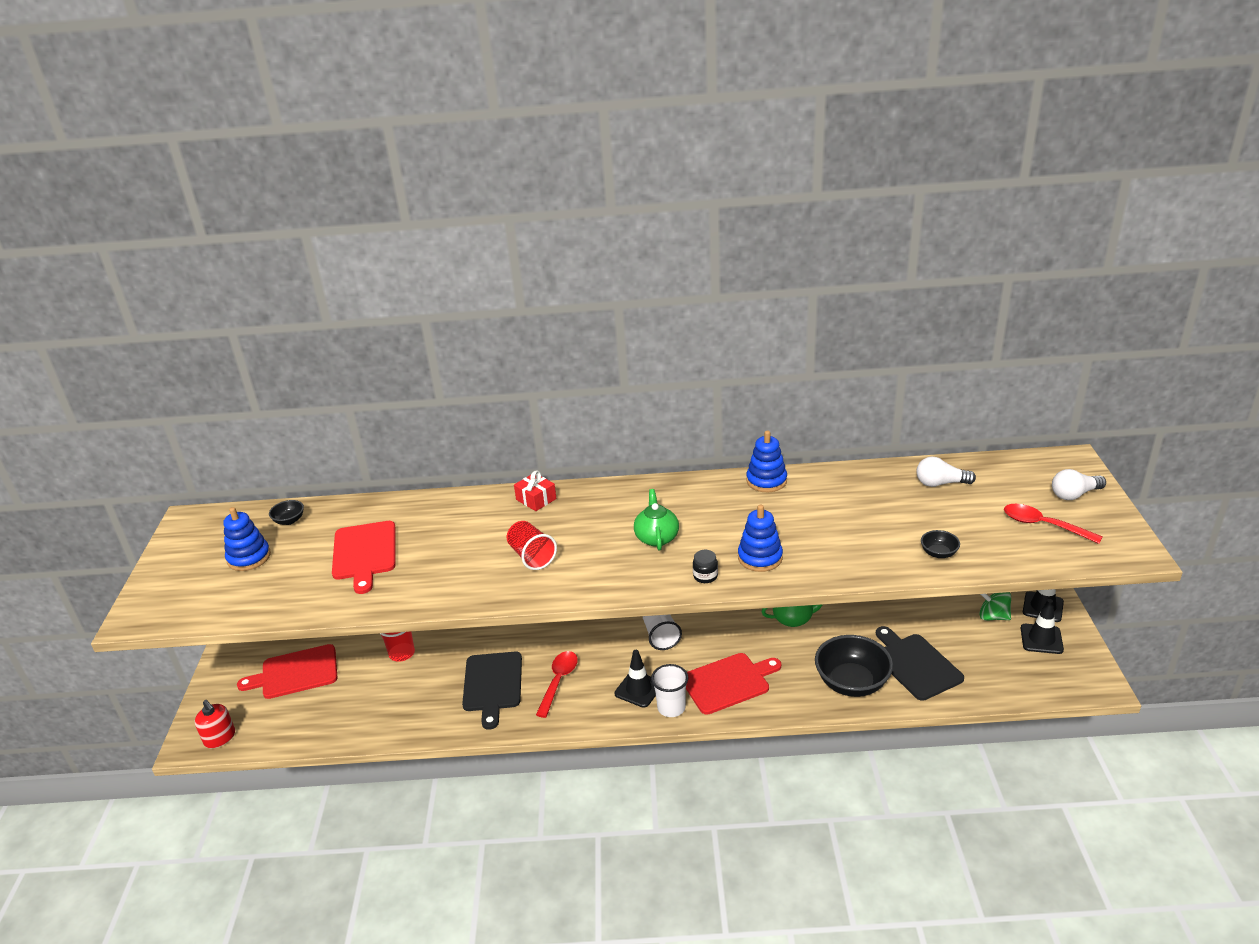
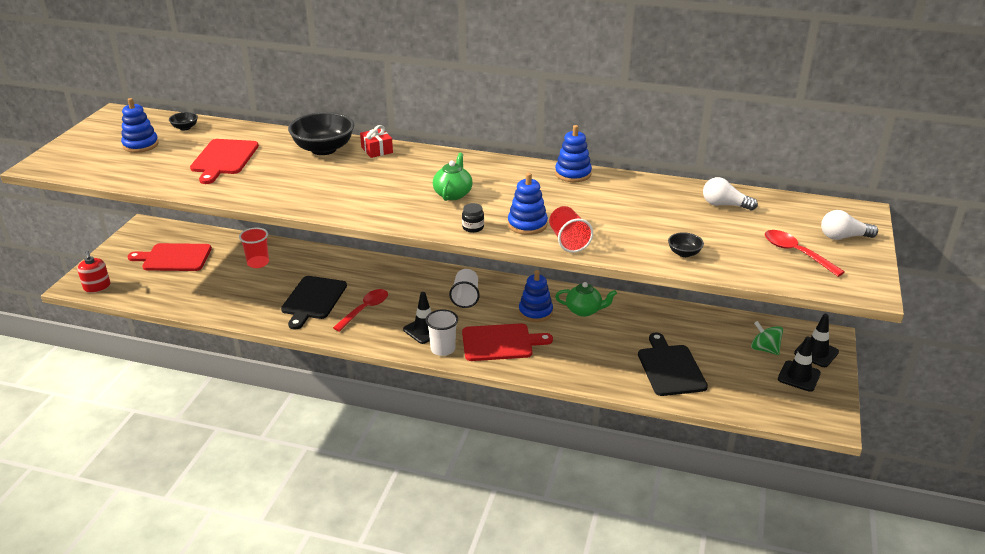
camera: 15 degrees right, 0 degrees up
red cup [507,521,557,570] -> red cup moved to [549,206,593,253]
black bowl [815,635,893,697] -> black bowl moved to [288,112,354,155]
none -> blue stacking toy [519,270,553,322]

